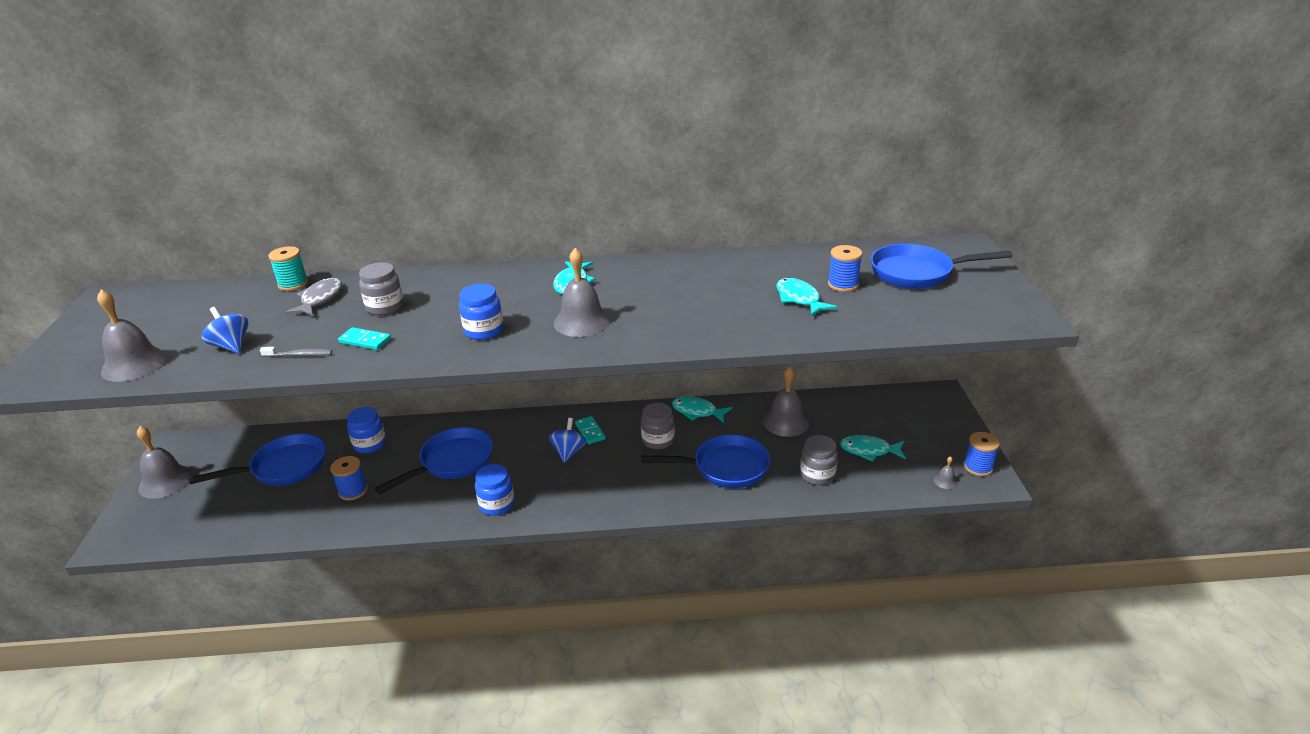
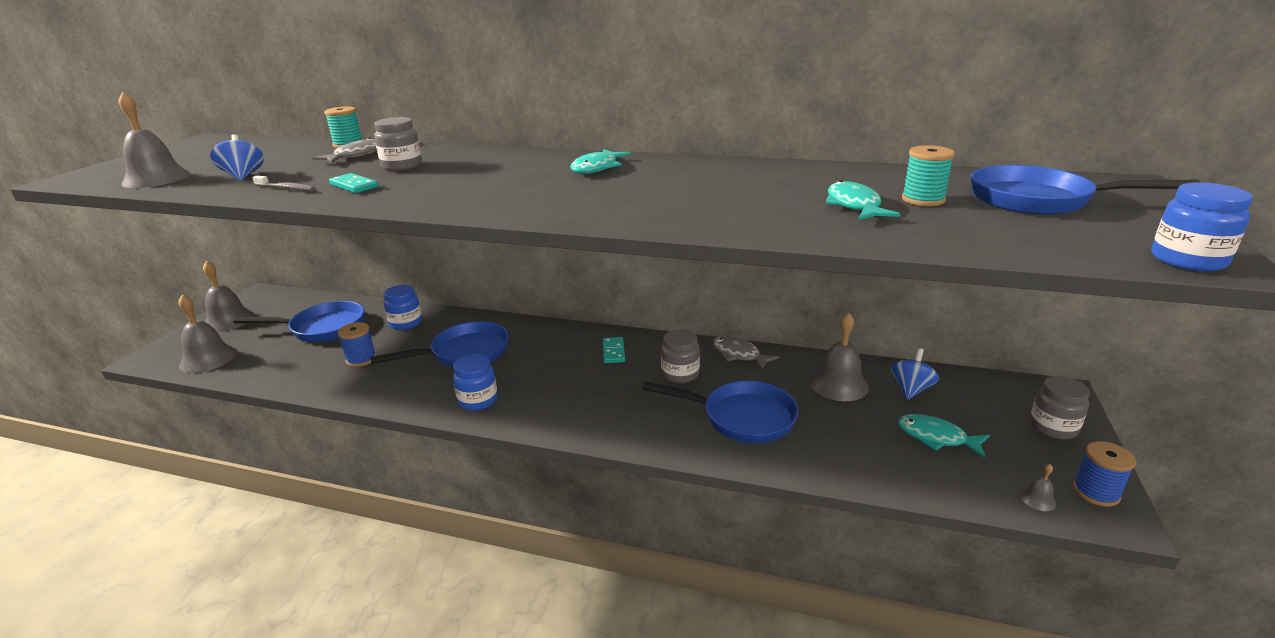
camera: 20 degrees right, 5 degrees down
blue jar [459,284,503,340] -> blue jar moved to [1151,182,1253,272]
blue spinning top [549,418,587,463] -> blue spinning top moved to [891,348,939,400]
grey bell [554,248,611,337] -> grey bell moved to [178,294,237,373]
turquoise fish [672,396,732,423] -> grey fish [712,336,779,370]
grey jar [800,435,838,485] -> grey jar moved to [1030,376,1090,439]
blue spool [828,245,862,292] -> turquoise spool [902,145,955,206]

